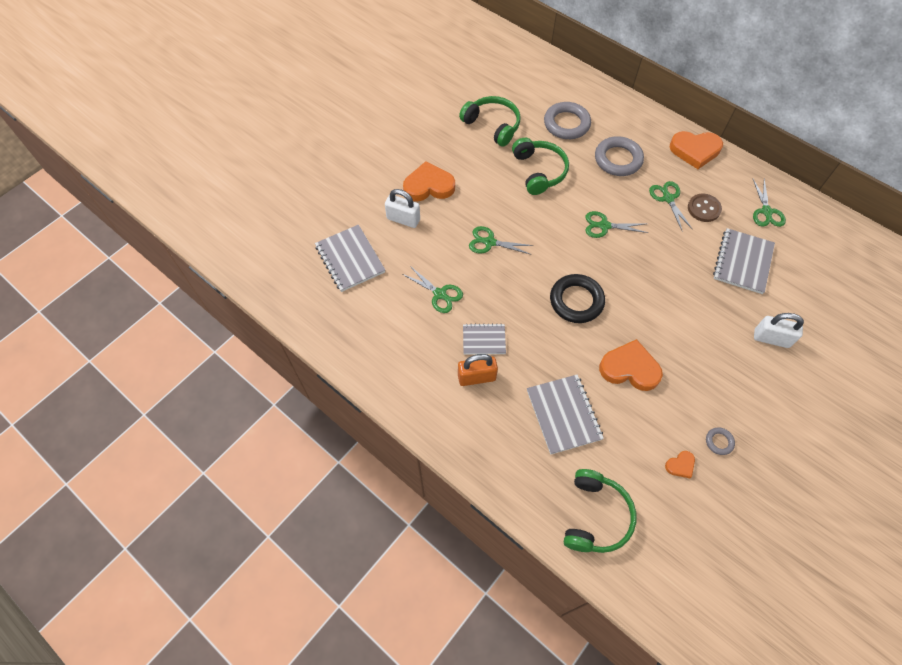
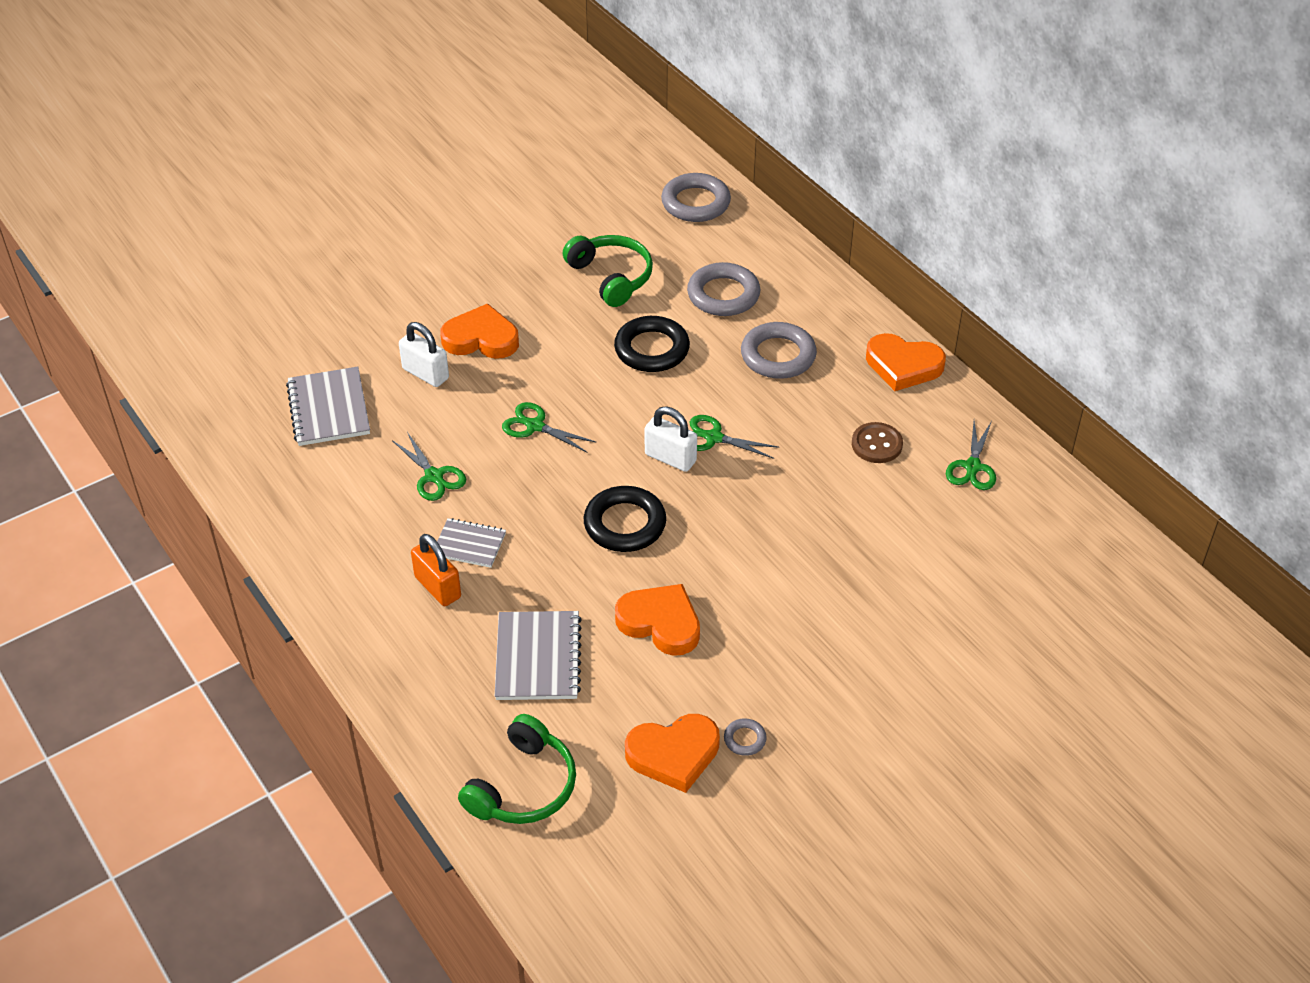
camera: 15 degrees right, 15 degrees down
orange padlock [458,354,498,386] -> orange padlock turned 45 degrees clockwise [411,534,461,606]
green headphones [512,138,569,195] -> black ring [614,316,690,372]
green scissors [649,181,693,230] -> none
orange heart [665,451,695,478] -> orange heart [625,714,720,793], size x2.09
grey notebook [713,228,775,294] -> none
white padlock [754,313,804,348] -> white padlock moved to [645,406,697,472]
none -> grey ring [661,173,731,222]

